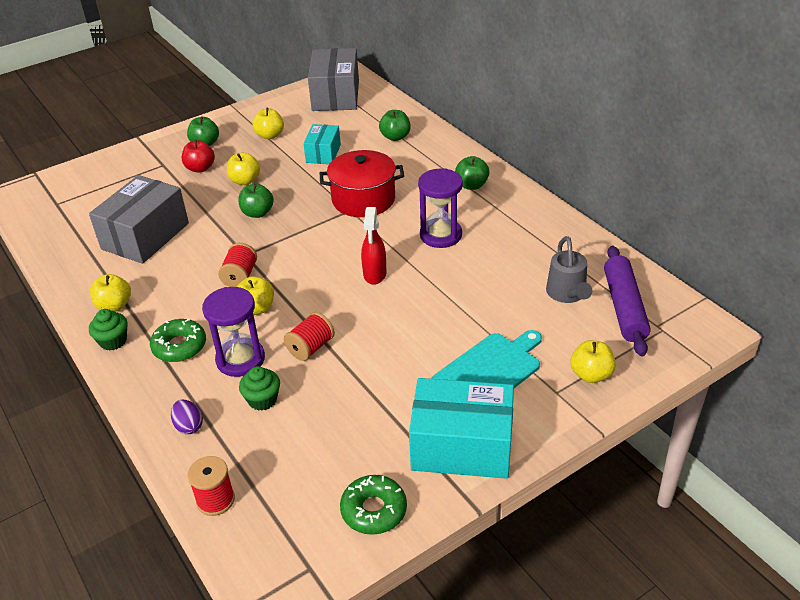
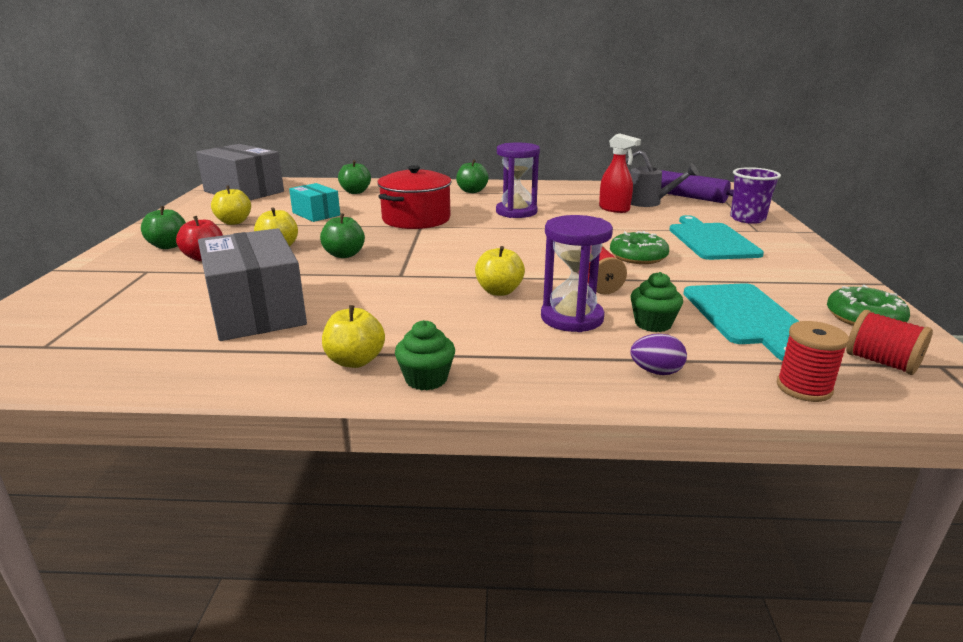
camera: 55 degrees left, 15 degrees down
green donut [150,319,206,362] -> green donut moved to [610,231,669,264]
red spool [218,243,257,287] -> red spool moved to [846,310,933,375]
red spray bottle [361,207,386,285] -> red spray bottle moved to [599,134,641,213]
turquoise box [409,378,514,479] -> none
yellow apple [571,340,616,383] -> purple cup [730,167,781,224]
none -> turquoise cutting board [683,283,800,361]

